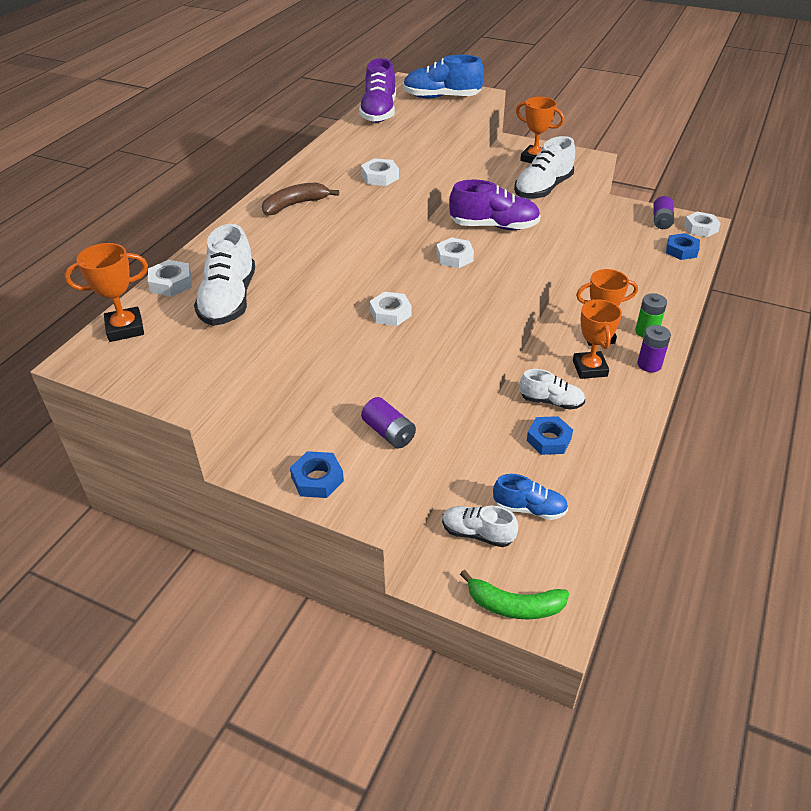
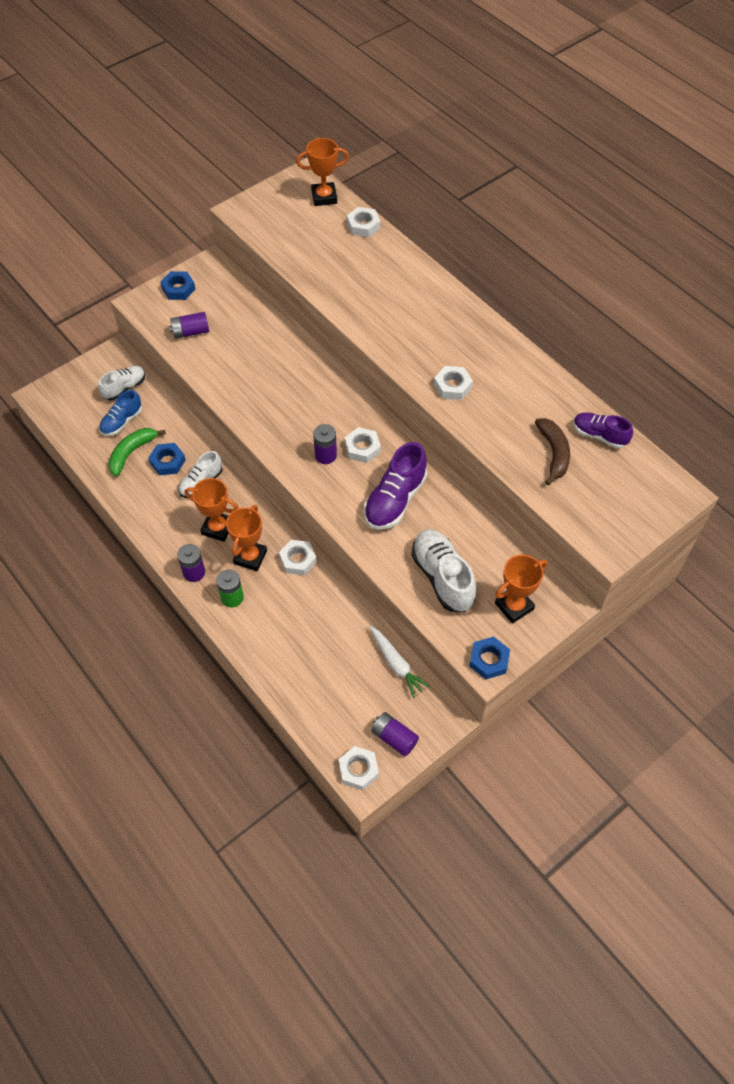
camera: 115 degrees right, 15 degrees up
orange trophy [65,243,148,342] -> orange trophy turned 75 degrees clockwise [296,138,349,206]
white shoe [194,224,255,326] -> none
brown banana [262,182,339,216] -> brown banana moved to [535,418,570,485]
purple shoe [359,58,396,123] -> purple shoe [573,412,633,448], size x0.63
white nut [370,292,412,326] -> white nut moved to [279,540,317,575]
blue shoe [403,55,484,99] -> none
green banana [460,570,569,619] -> green banana moved to [108,428,166,476]
blue nut [666,233,700,260] -> blue nut moved to [469,637,510,679]
none -> purple battery [313,424,337,464]
none -> white carrot [369,626,430,698]

